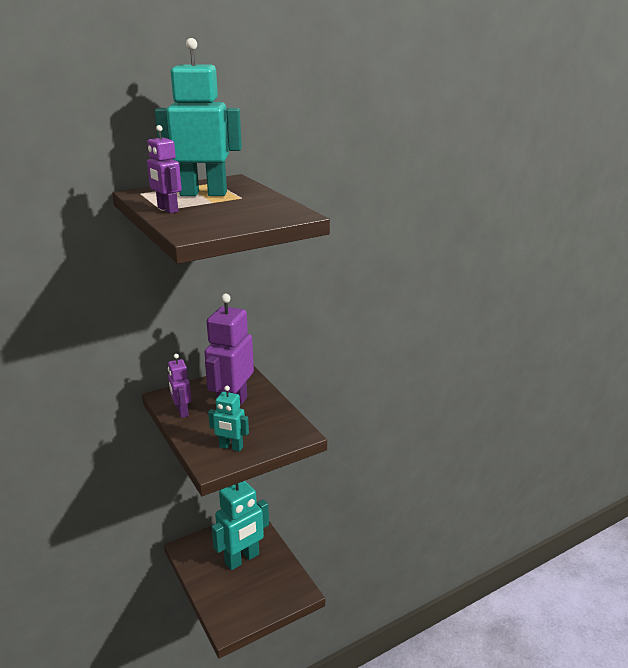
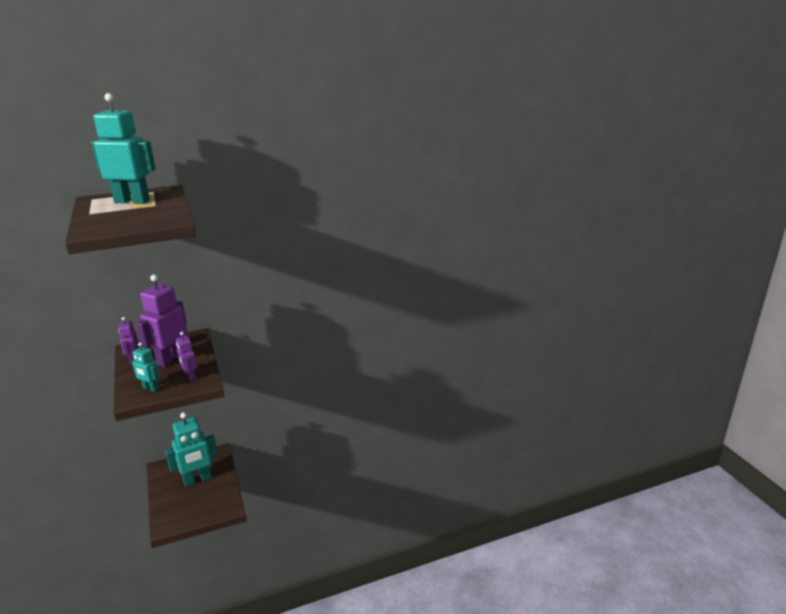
camera: 10 degrees right, 0 degrees up
purple robot [147,125,182,214] -> purple robot moved to [176,332,197,381]

